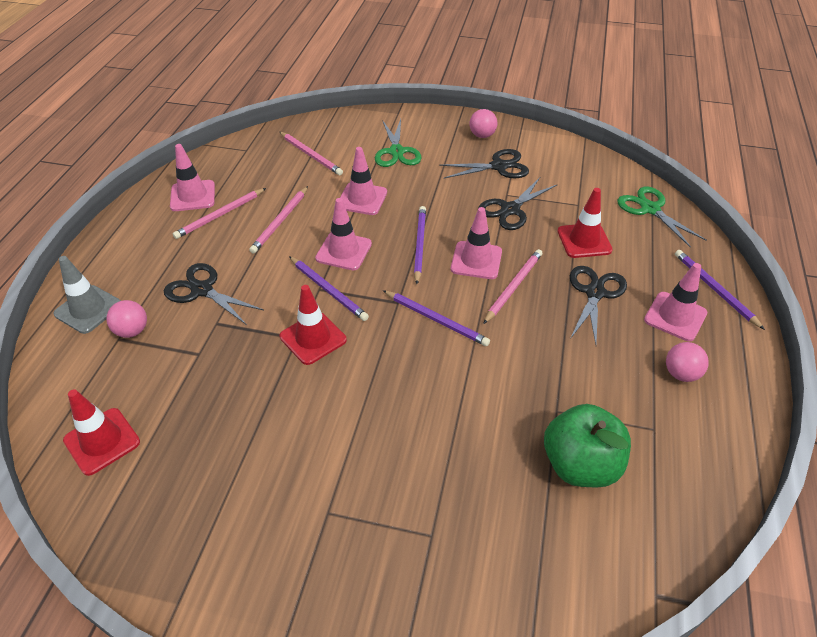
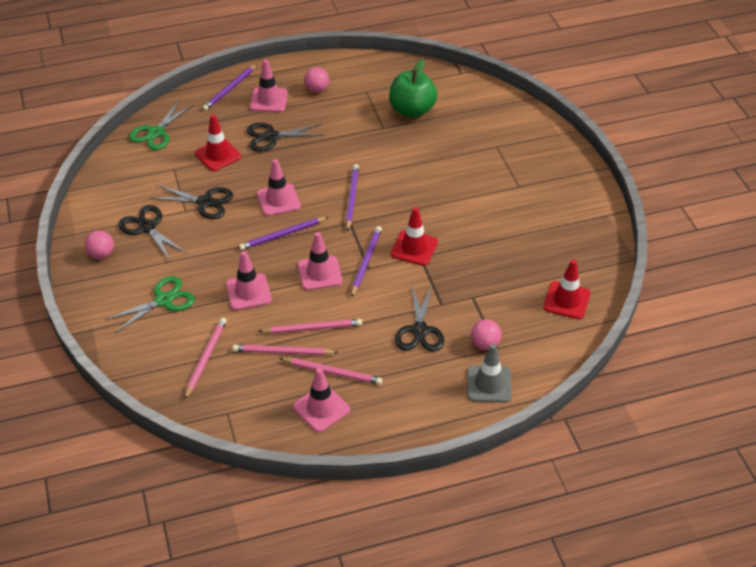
camera: 120 degrees left, 0 degrees up
pink pencil [483,249,542,324] -> pink pencil moved to [232,345,338,356]

